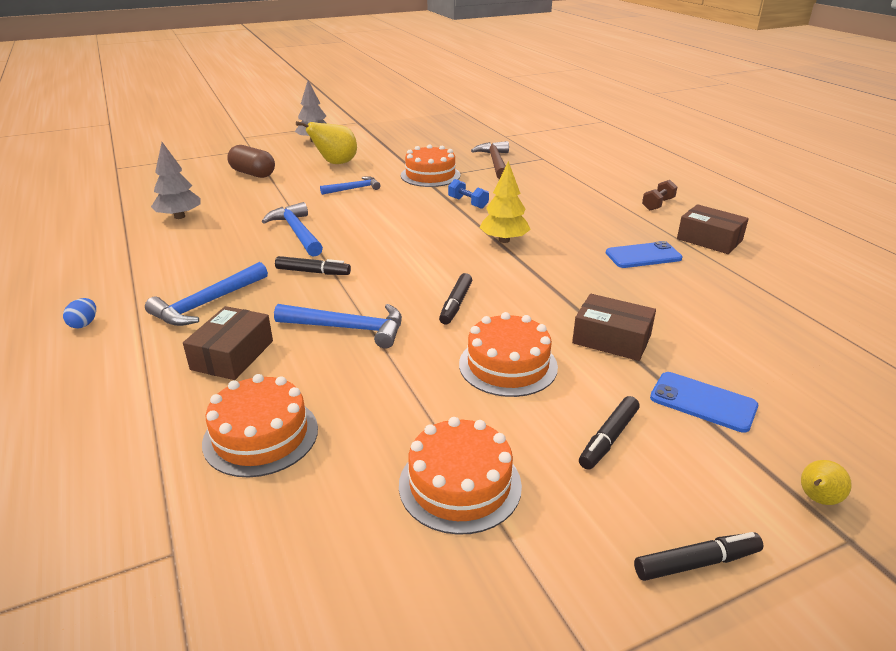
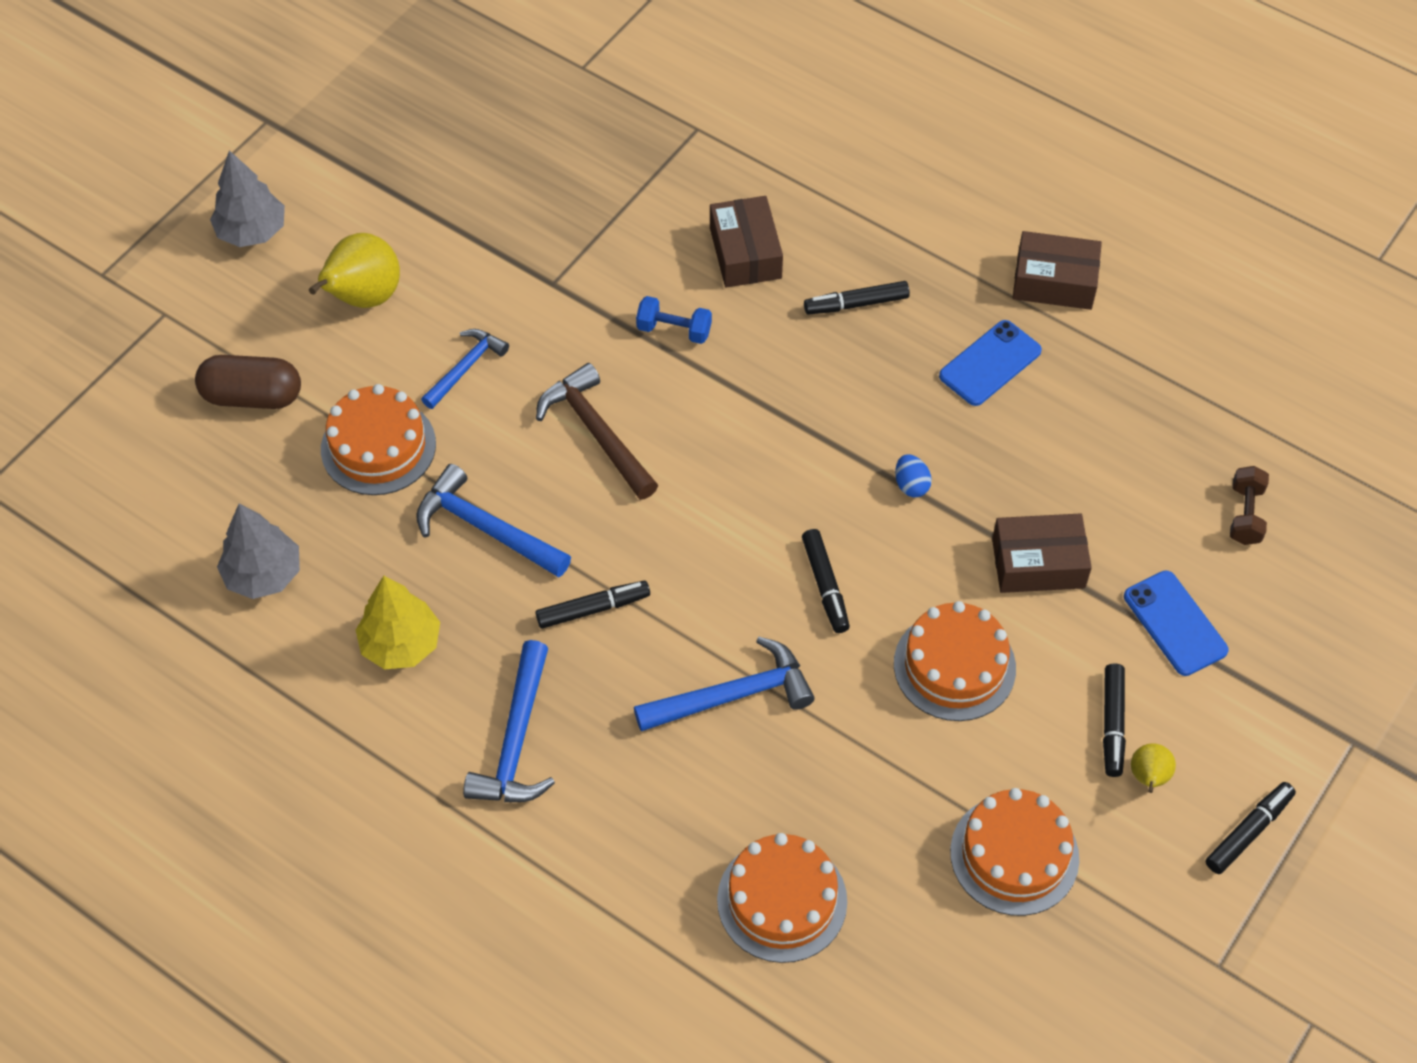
camera: 30 degrees left, 25 degrees up
blue egg [63,298,96,328] -> blue egg moved to [895,454,932,497]
brown box [183,306,273,380] -> brown box moved to [710,196,783,288]
orange cake [401,144,460,187] -> orange cake moved to [321,384,436,495]
brown hammer [471,141,509,179] -> brown hammer moved to [536,363,658,500]
yellow tree [480,161,531,243] -> yellow tree moved to [356,576,440,670]
brown dumbbell [642,180,677,211] -> brown dumbbell moved to [1230,466,1269,545]
blue phone [650,372,758,433] -> blue phone turned 60 degrees clockwise [1124,571,1229,676]
yellow pear [801,460,852,505] -> yellow pear moved to [1131,743,1176,793]
none -> black marker [804,281,910,315]

